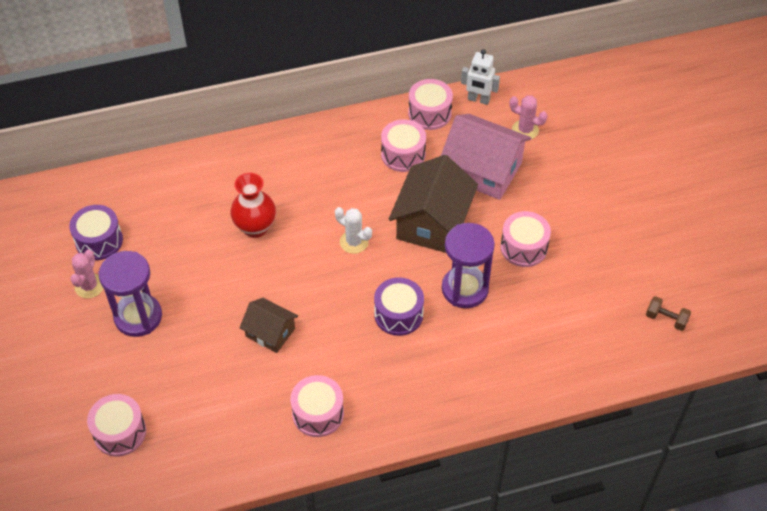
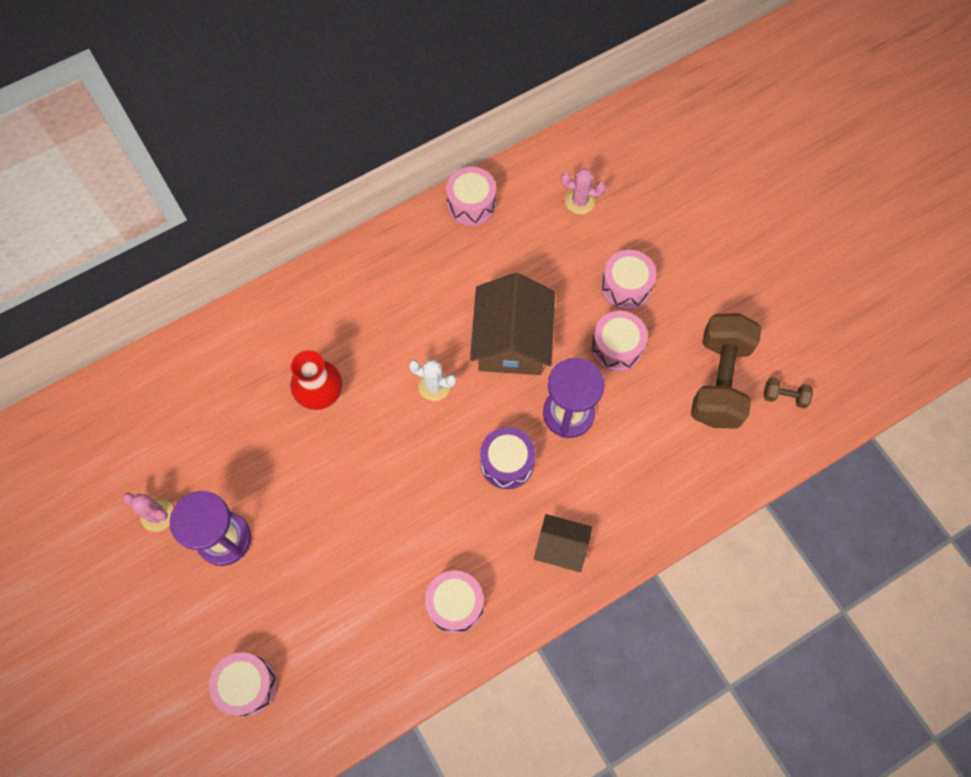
camera: 15 degrees left, 15 degrees up
purple drum [69,205,123,260] -> none
pink cactus [70,249,104,298] -> pink cactus turned 60 degrees counterclockwise [123,493,173,532]
brown house [240,298,298,353] -> brown house moved to [534,514,592,573]
pink drum [381,119,426,172] -> pink drum moved to [601,250,656,310]
pink house [441,114,531,200] -> none
white robot [461,49,500,105] -> none
none -> brown dumbbell [691,313,762,429]

